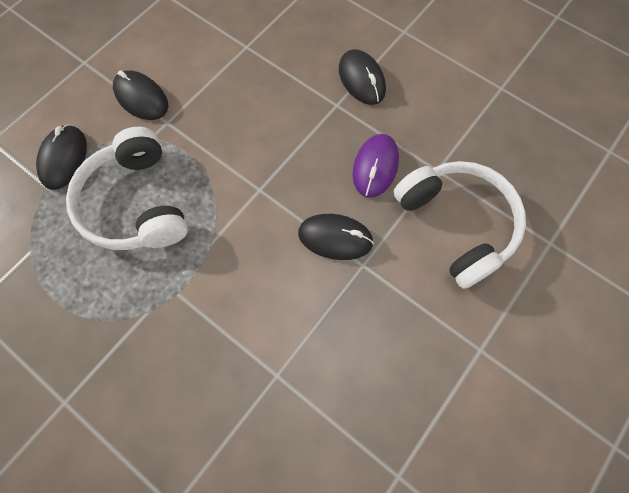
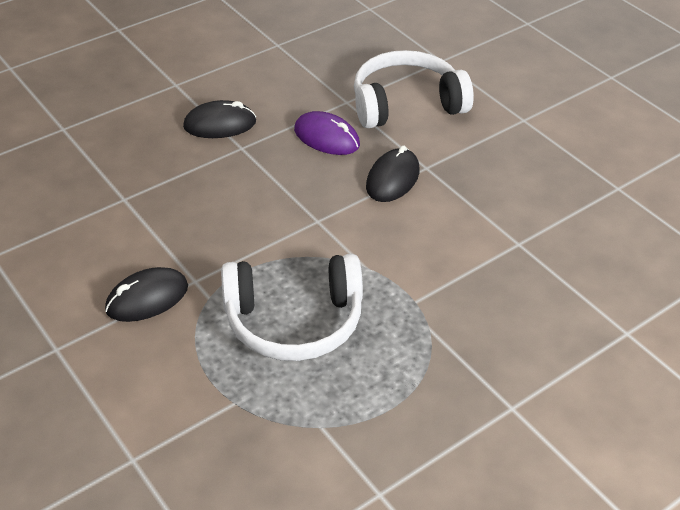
camera: 75 degrees left, 25 degrees down
black mouse [36,124,87,190] -> none

